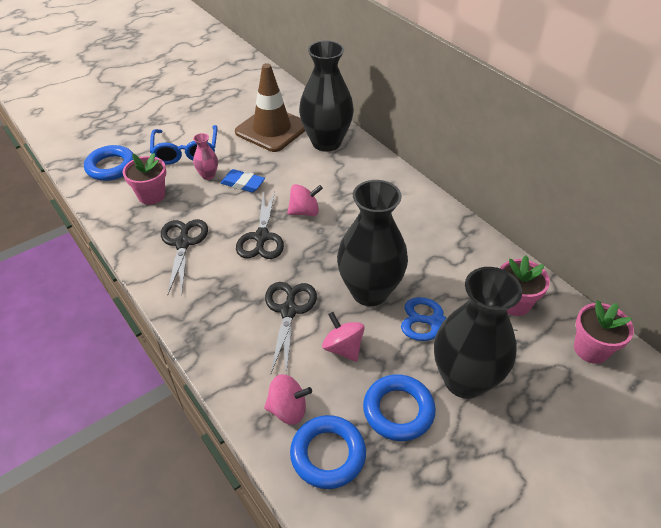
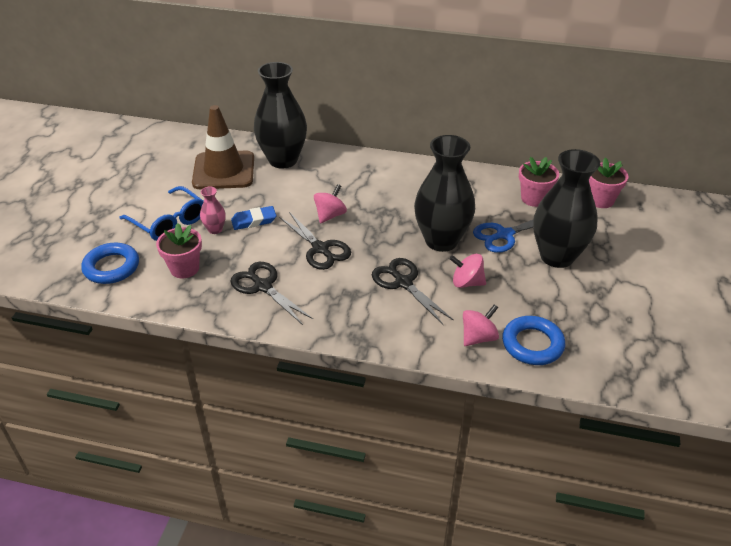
camera: 40 degrees left, 5 degrees down
blue ring [363,374,436,441] -> none

